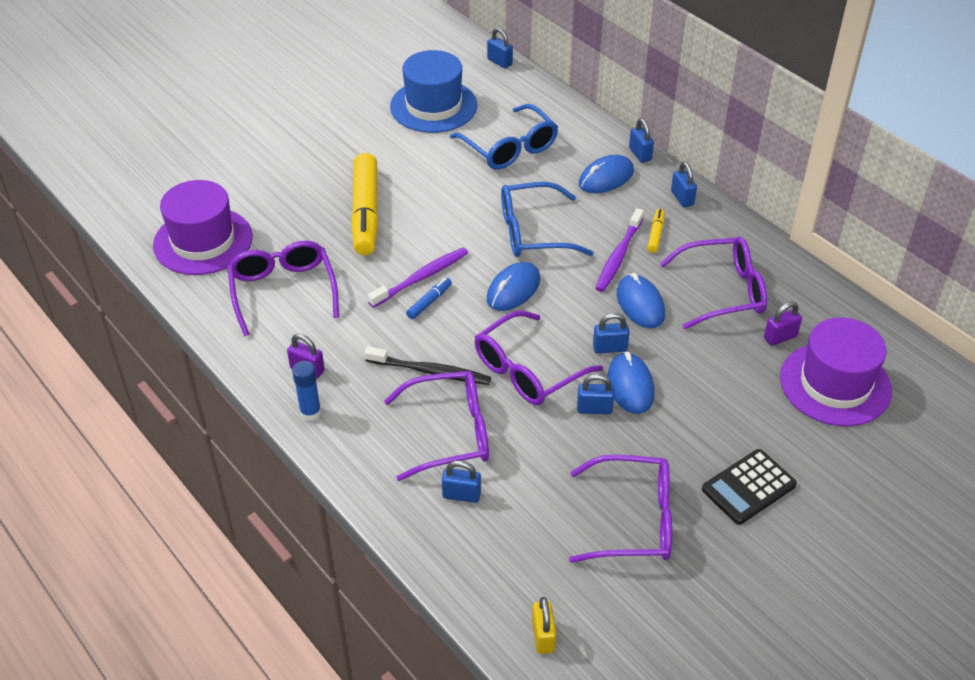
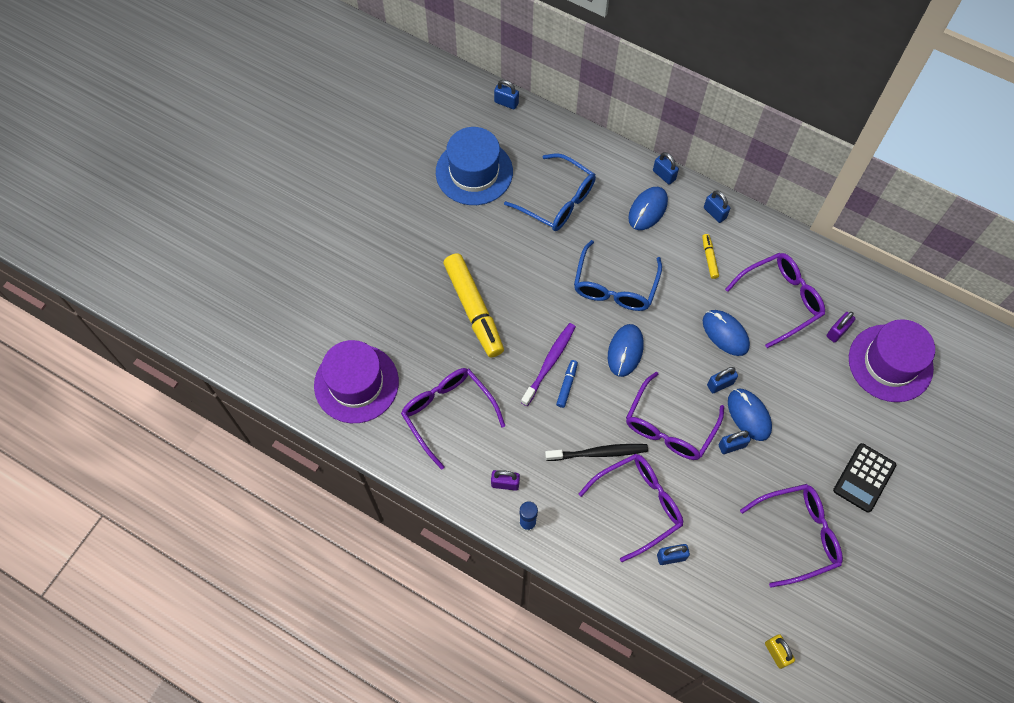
camera: 20 degrees left, 20 degrees up
blue glasses [501,182,593,257] -> blue glasses turned 45 degrees counterclockwise [574,240,662,311]
purple toothbrush [595,208,644,292] -> none

